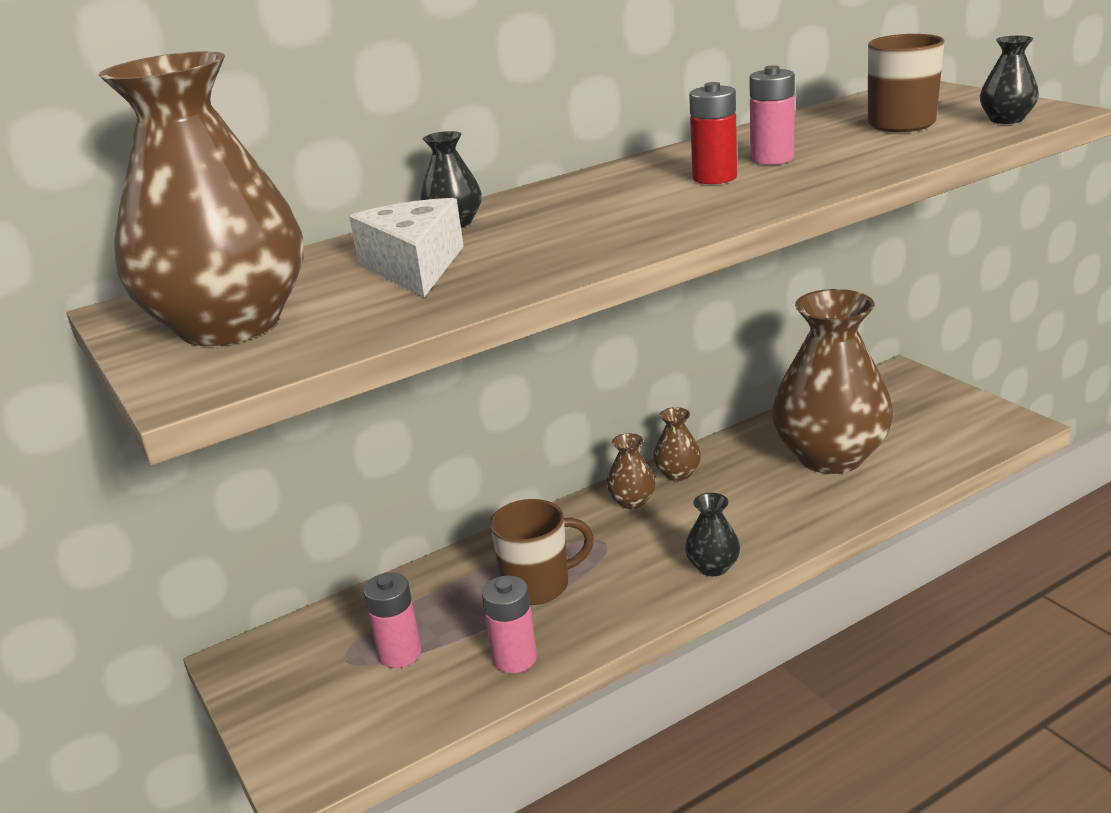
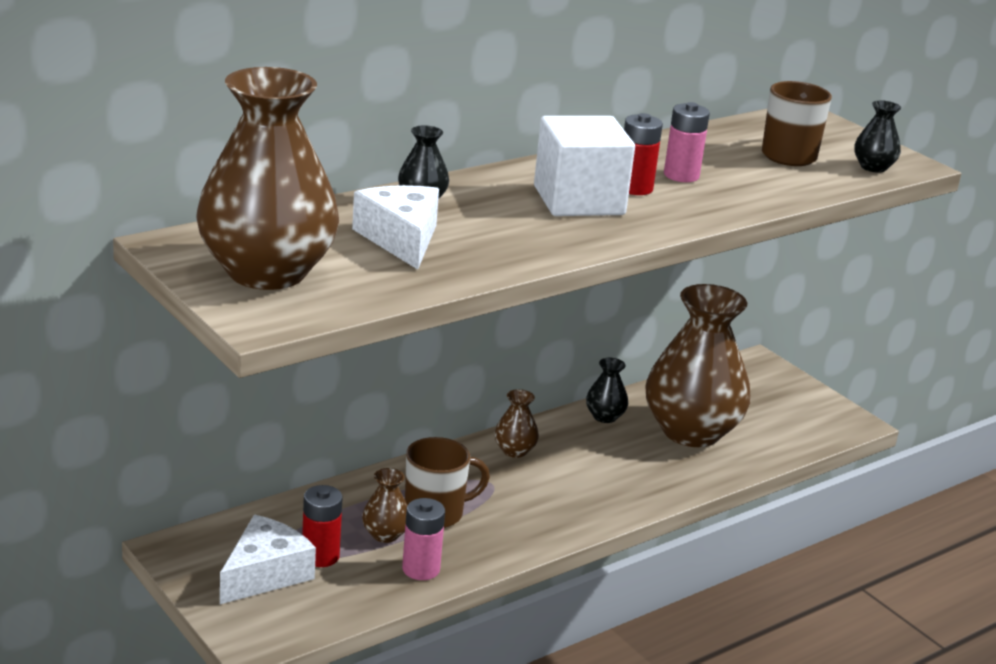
camera: 10 degrees left, 0 degrees up
pink battery [363,572,422,668] -> red battery [302,485,343,567]
brown vase [653,407,701,481] -> brown vase moved to [362,468,408,543]
black vase [685,493,740,576] -> black vase moved to [586,358,628,423]
none -> white cheese [220,515,316,604]
none -> white cube [534,116,635,216]

